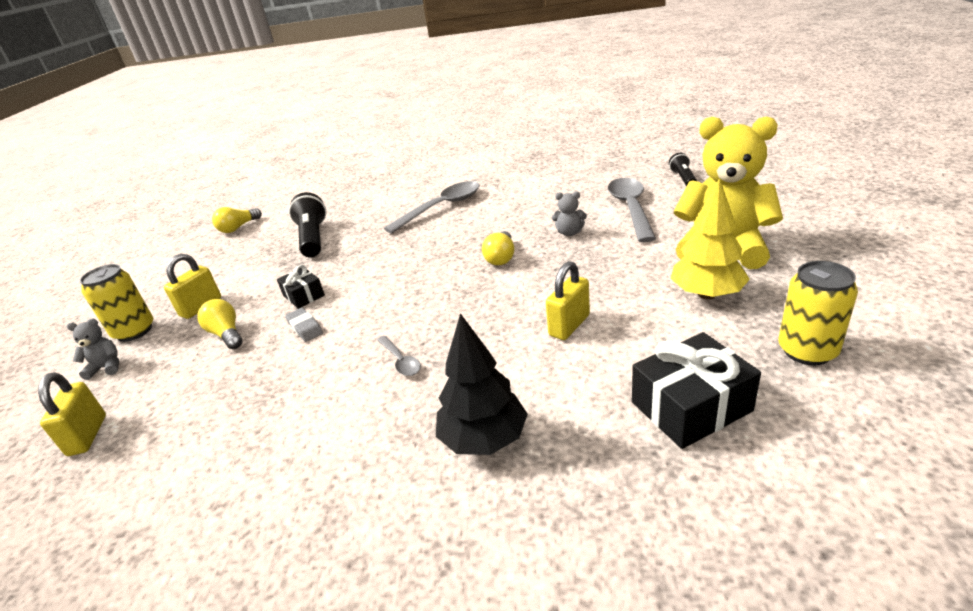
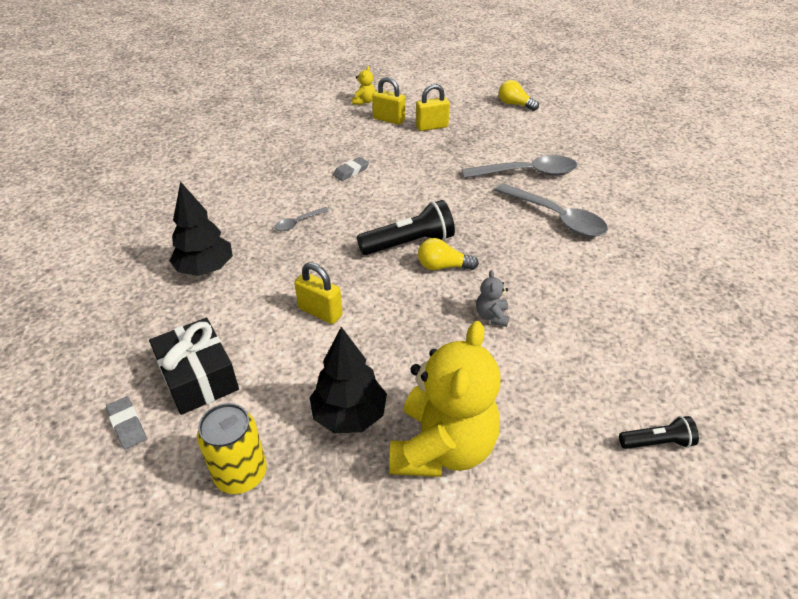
camera: 80 degrees right, 10 degrees up
yellow padlock [38,372,106,456] -> yellow padlock moved to [416,84,450,131]
grey teddy bear [67,319,119,380] -> none
yellow can [80,264,153,342] -> yellow teddy bear [352,66,375,105]
yellow light bulb [198,299,242,349] -> none
black gift [277,265,325,309] -> none
black flashlight [289,192,327,258] -> black flashlight moved to [357,200,455,255]
grey spoon [608,178,656,242] -> grey spoon moved to [462,155,577,178]
yellow tree [671,178,750,299] -> black tree [310,327,387,433]
none -> grey eraser [106,397,146,449]

